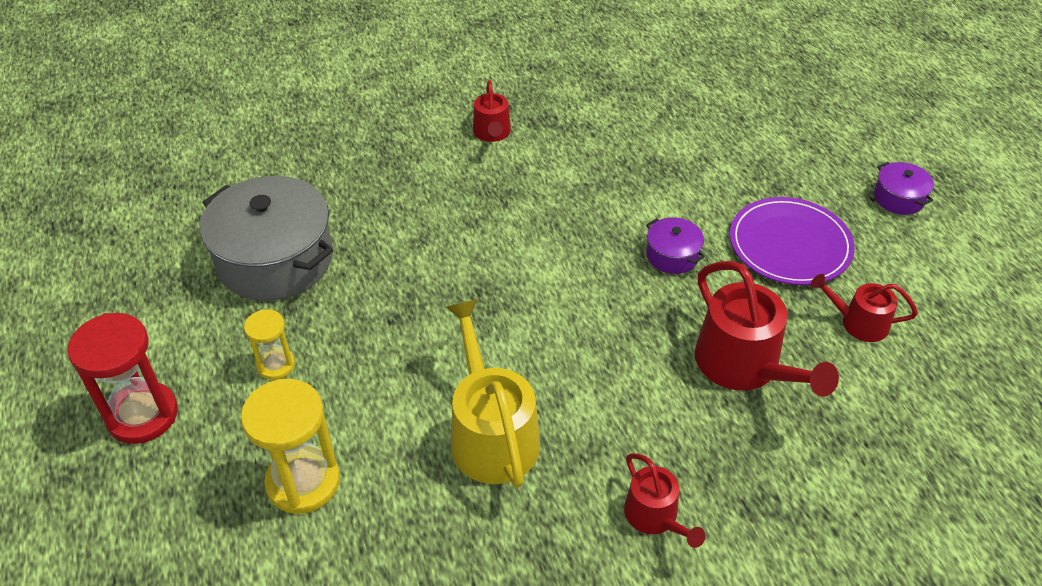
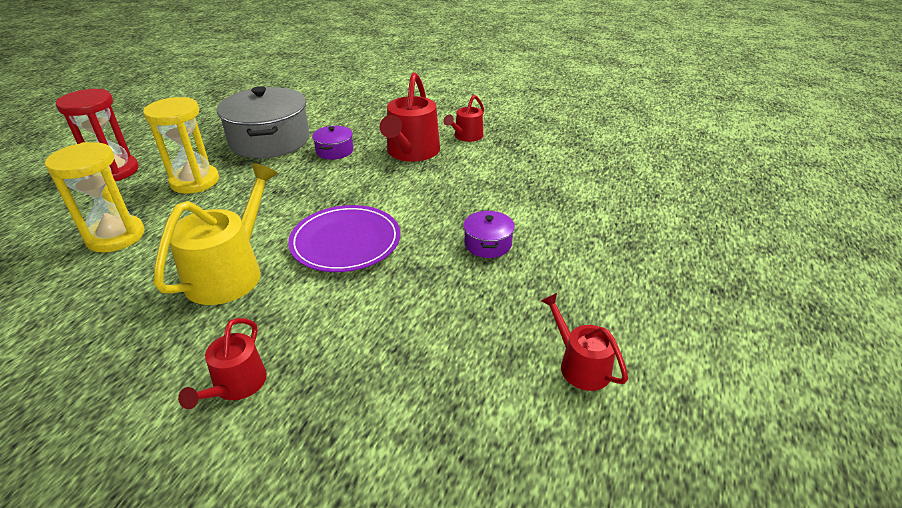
camera: 40 degrees right, 10 degrees down
yellow hourglass [244,309,295,380] -> yellow hourglass [143,97,219,193], size x1.77
red watering can [695,261,839,397] -> red watering can moved to [380,72,440,162]
purple plate [730,197,855,285] -> purple plate moved to [288,205,401,272]
purple pot [874,162,934,215] -> purple pot moved to [312,126,353,160]

